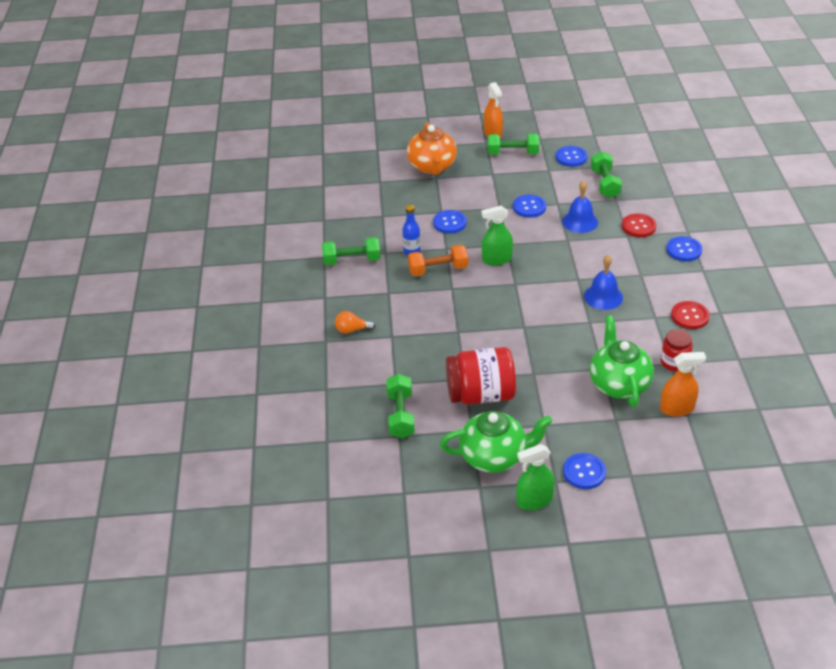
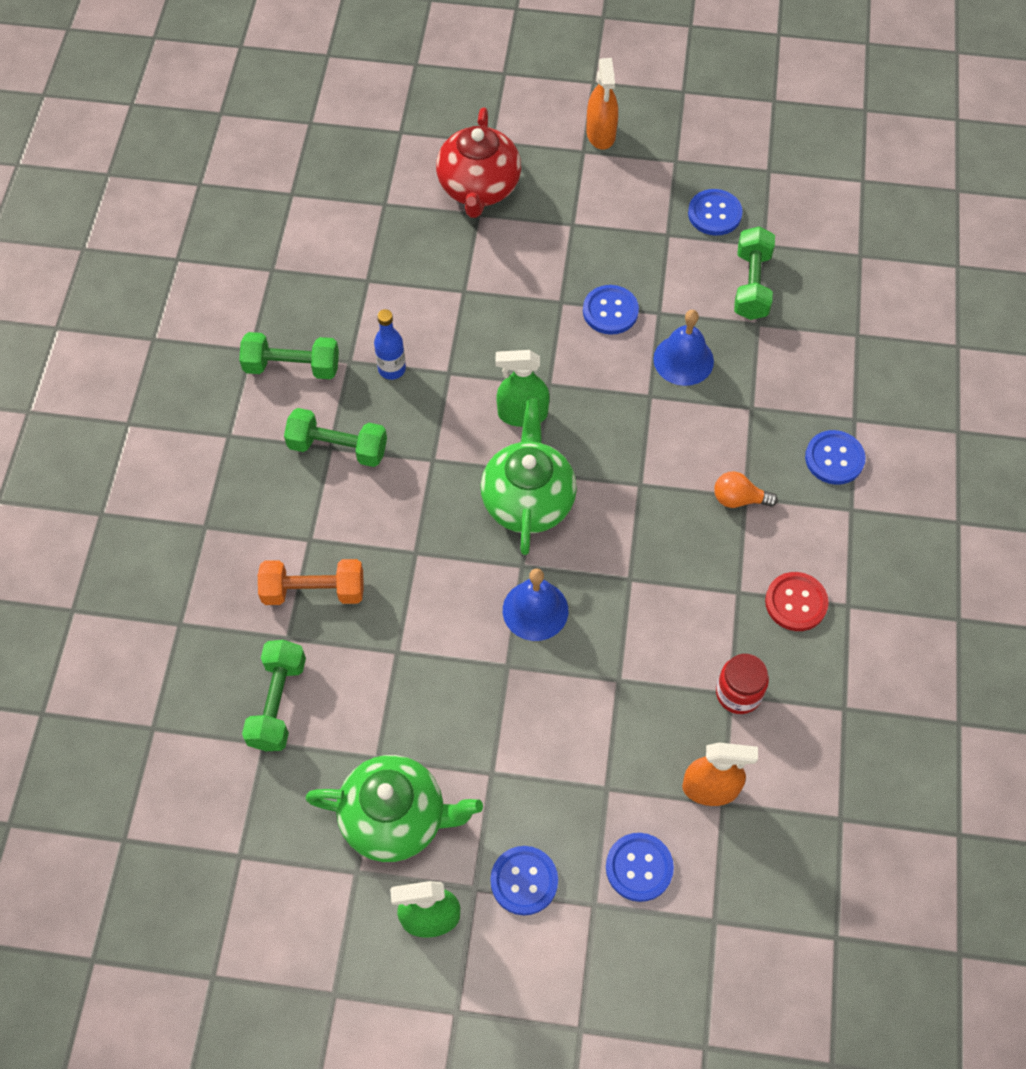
camera: 10 degrees right, 20 degrees up
orange light bulb [335,311,375,334] -> orange light bulb moved to [714,471,778,508]
orange teapot [407,122,457,175] -> red teapot [436,108,521,218]
orange dumbbell [408,244,468,276] -> orange dumbbell moved to [258,559,364,605]
blue button [433,210,467,234] -> blue button moved to [606,833,674,902]
red jar [446,347,516,405] -> none
green dumbbell [488,134,539,155] -> green dumbbell moved to [284,408,387,467]
blue bell [584,255,623,310] -> blue bell moved to [503,568,568,641]
green teapot [590,315,654,407] -> green teapot moved to [481,397,577,555]
red button [622,213,656,237] -> none

